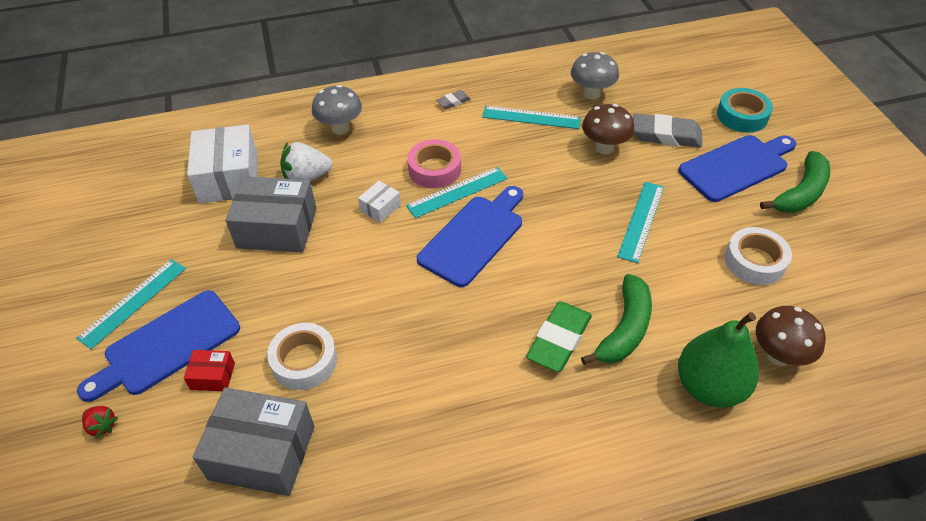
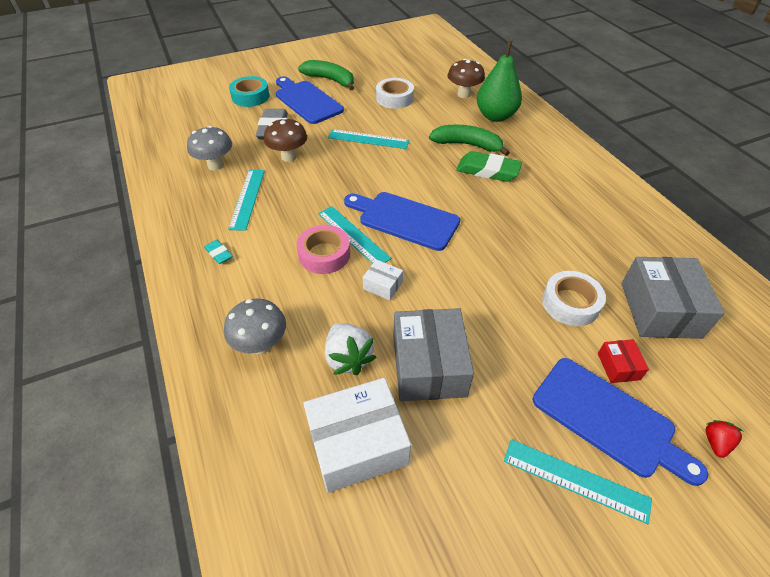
camera: 100 degrees left, 0 degrees up
grey eraser [436,90,471,109] -> turquoise eraser [204,240,232,264]

